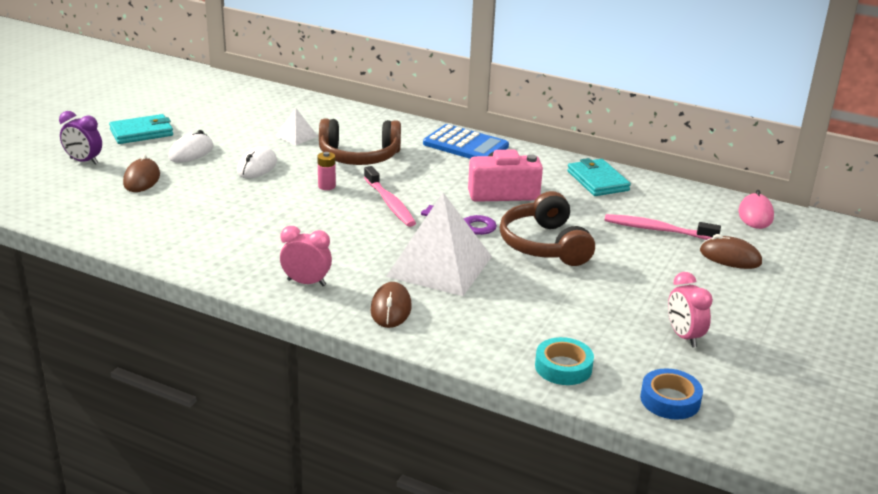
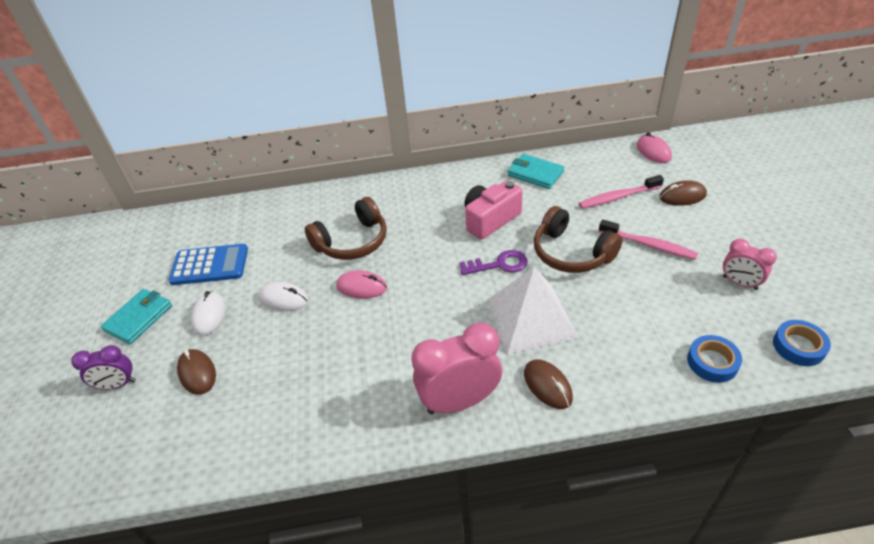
camera: 30 degrees left, 15 degrees up
white mouse [237,147,277,178] -> white mouse turned 60 degrees counterclockwise [259,282,309,311]
white pyramid [275,108,318,145] -> none
pink clock [280,226,332,286] -> pink clock [411,322,502,414], size x1.75
pink battery [317,152,336,190] -> pink mouse [336,270,387,299]
pink toothbrush [364,166,416,227] -> pink toothbrush moved to [599,219,698,260]
blue calculator [423,124,509,159] -> blue calculator moved to [168,244,248,285]
turquoise tape [535,337,594,385] -> blue tape [687,335,742,383]

